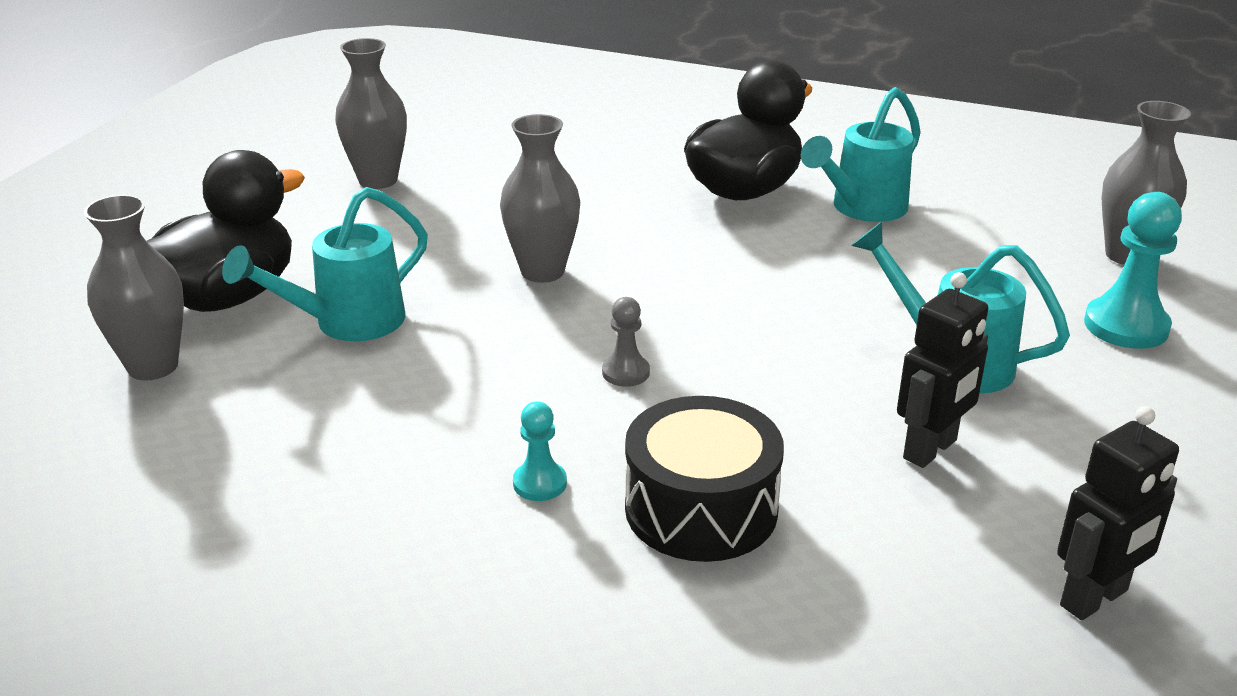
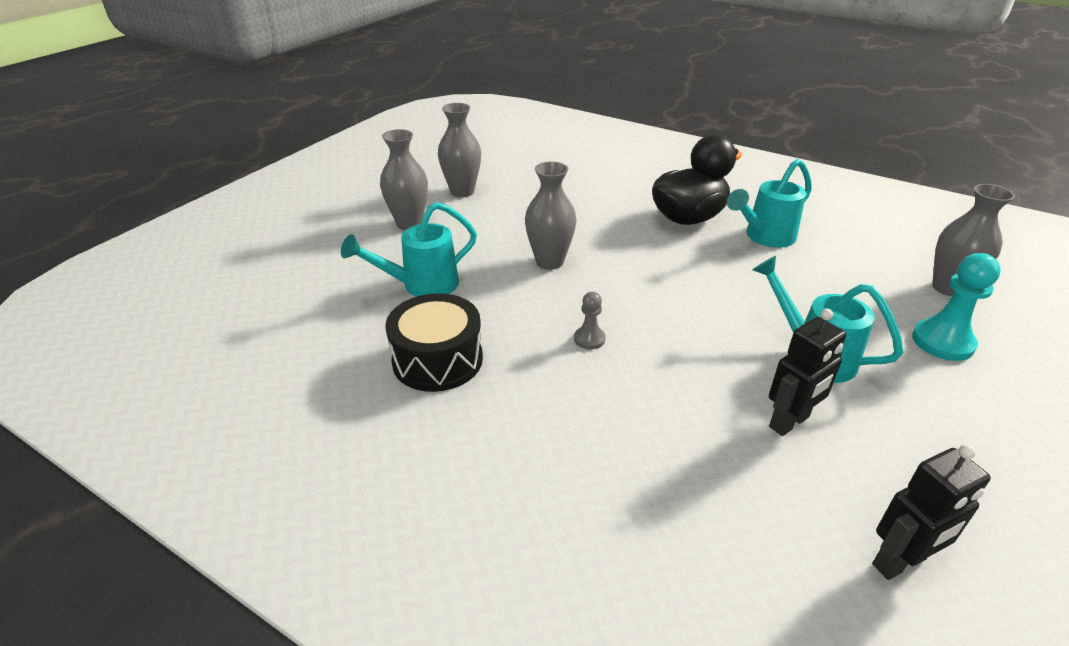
camera: 10 degrees right, 5 degrees up
grey vase [84,194,184,380] -> grey vase moved to [380,129,428,230]
black duck [147,150,305,312] -> none
turquoise pawn [513,402,567,501] -> none
black drum [625,396,784,562] -> black drum moved to [385,293,483,392]

